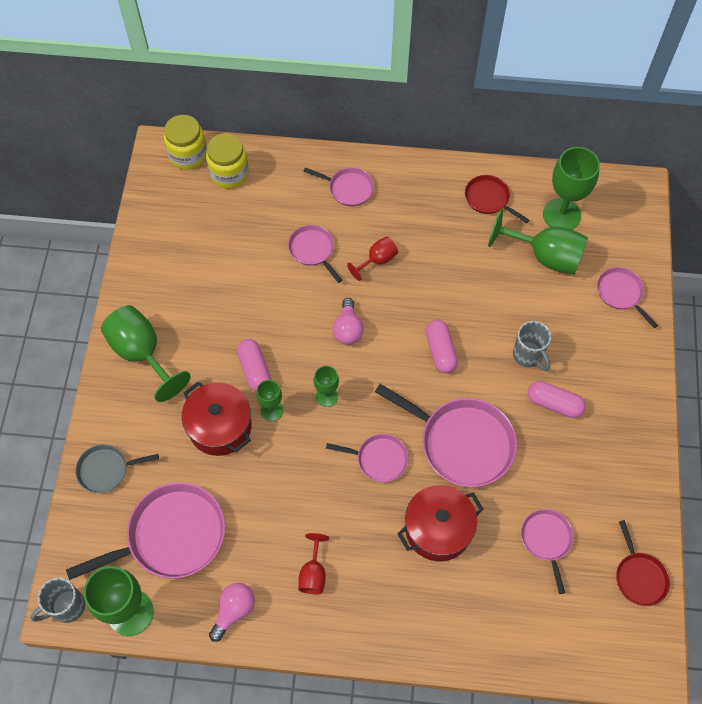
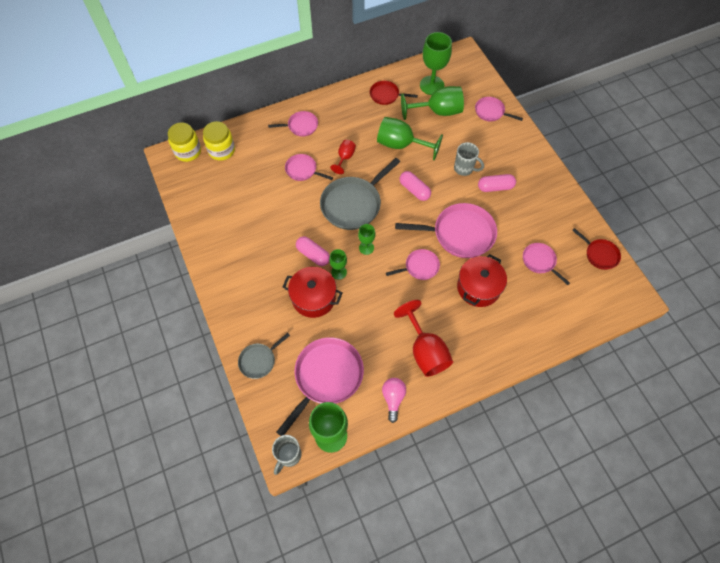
camera: 30 degrees left, 0 degrees up
green goblet [101,305,191,402] -> green goblet moved to [377,117,443,160]
red goblet [298,533,329,594] -> red goblet [394,300,453,377], size x1.86
pink light bulb [332,298,364,345] -> grey pan [320,158,400,230]

